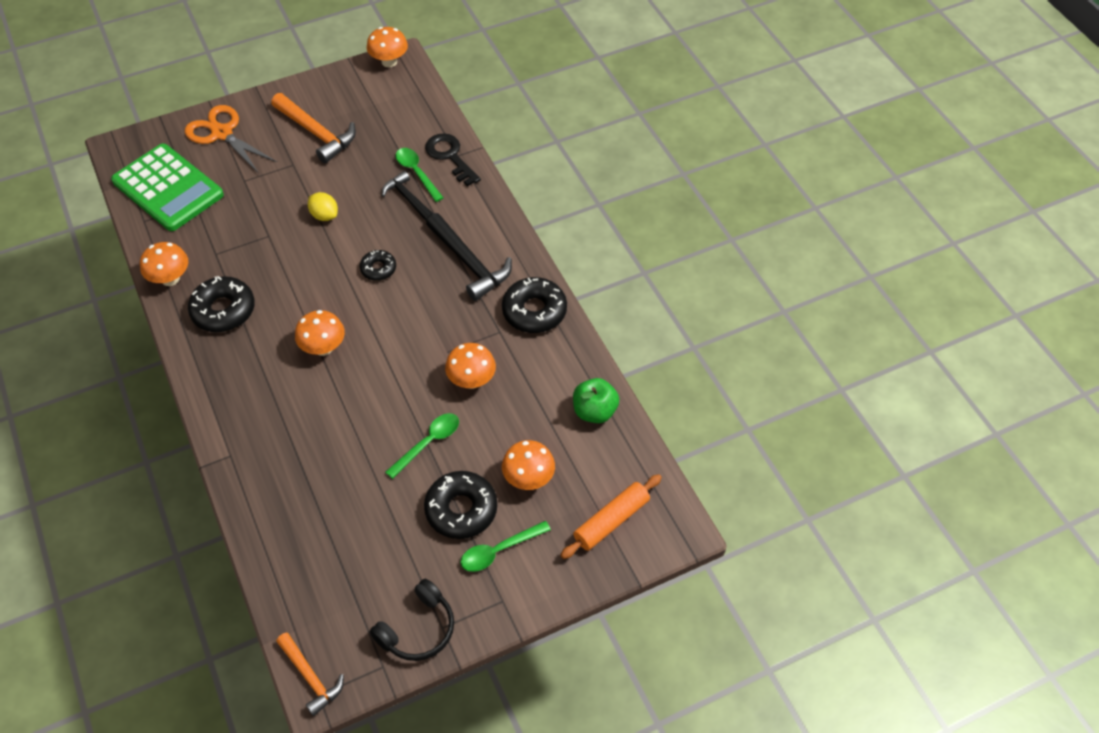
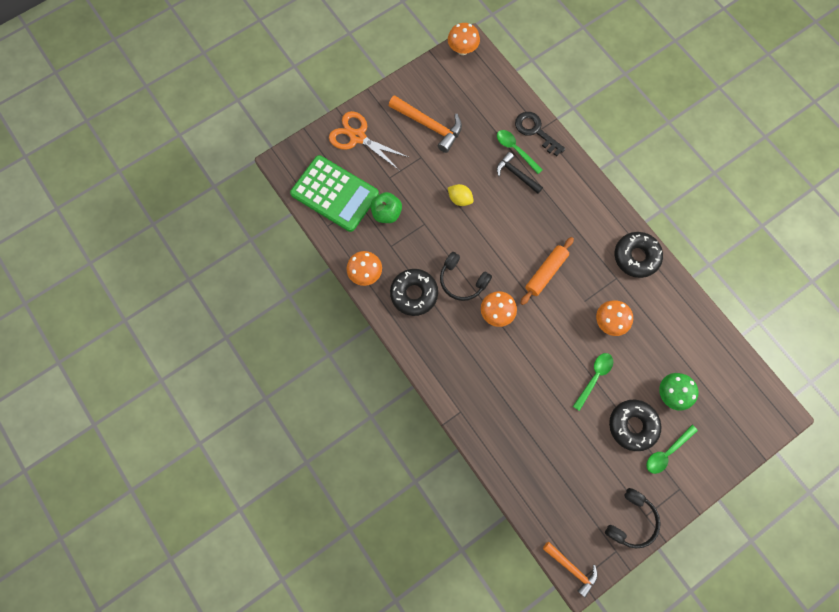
camera: 10 degrees left, 20 degrees up
black donut [360,250,396,281] -> none
black hammer [426,213,512,301] -> none
orange mushroom [502,440,555,490] -> green mushroom [659,373,699,411]
orange rolling pin [560,474,662,559] -> orange rolling pin moved to [520,237,574,305]
green apple [573,378,619,423] -> green apple moved to [370,192,402,223]
none -> black headphones [440,252,492,301]

